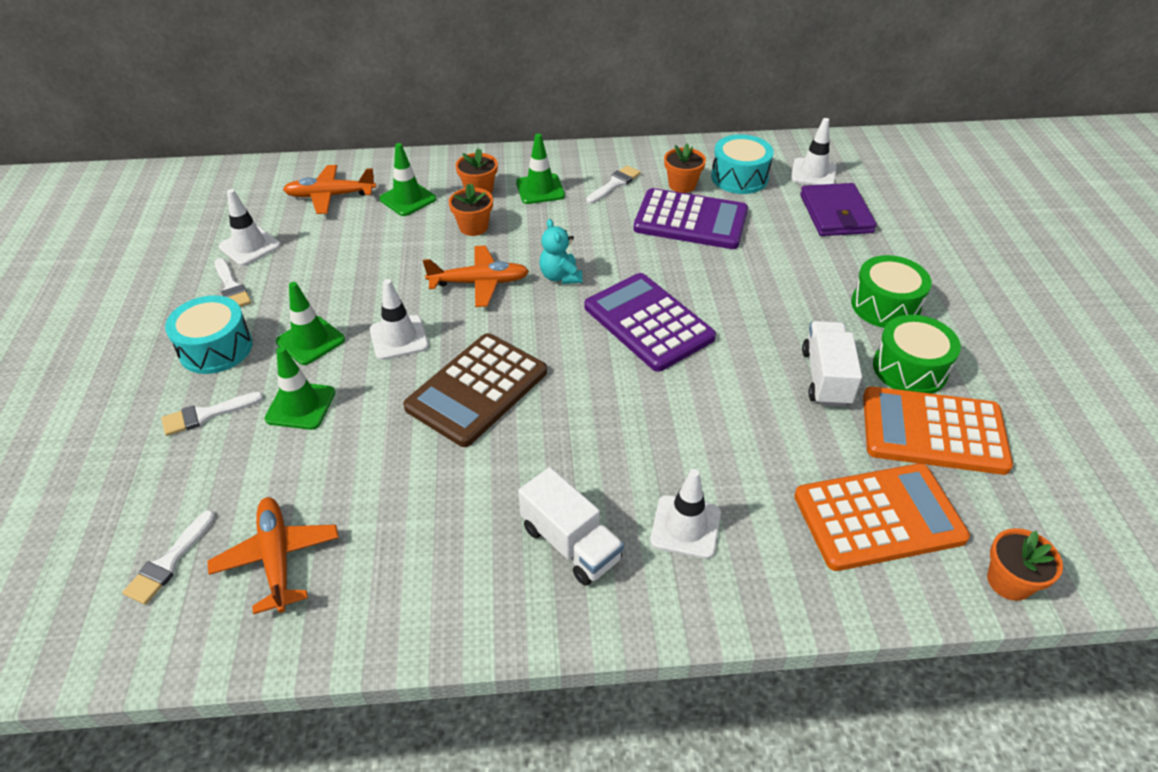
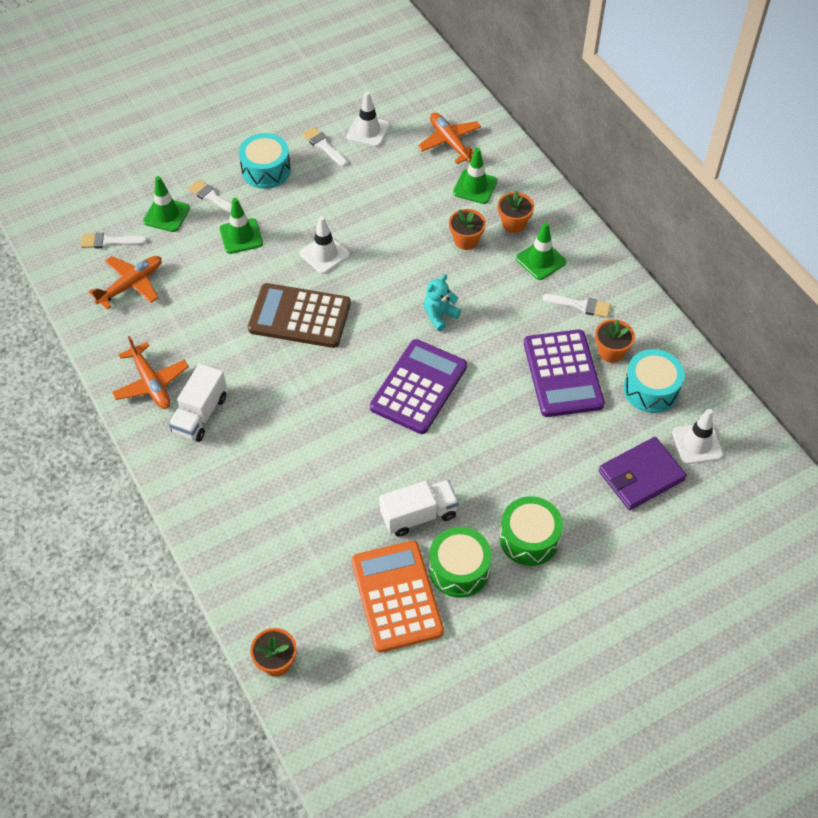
camera: 65 degrees right, 10 degrees up
white brush [215,258,251,307] -> white brush turned 105 degrees clockwise [302,127,347,166]
green traffic cone [276,282,345,365] -> green traffic cone moved to [143,176,190,232]
orange plane [423,245,529,307] -> orange plane moved to [112,336,189,409]
white traffic cone [650,469,721,559] -> none
orange calculator [794,463,970,571] -> none

